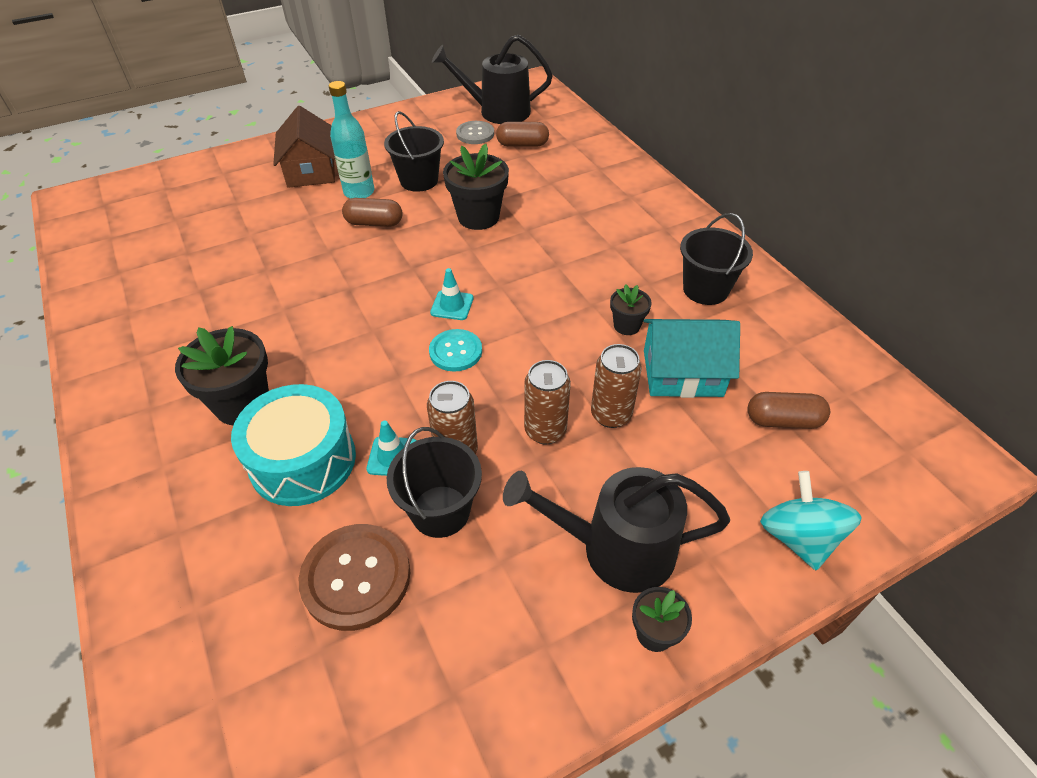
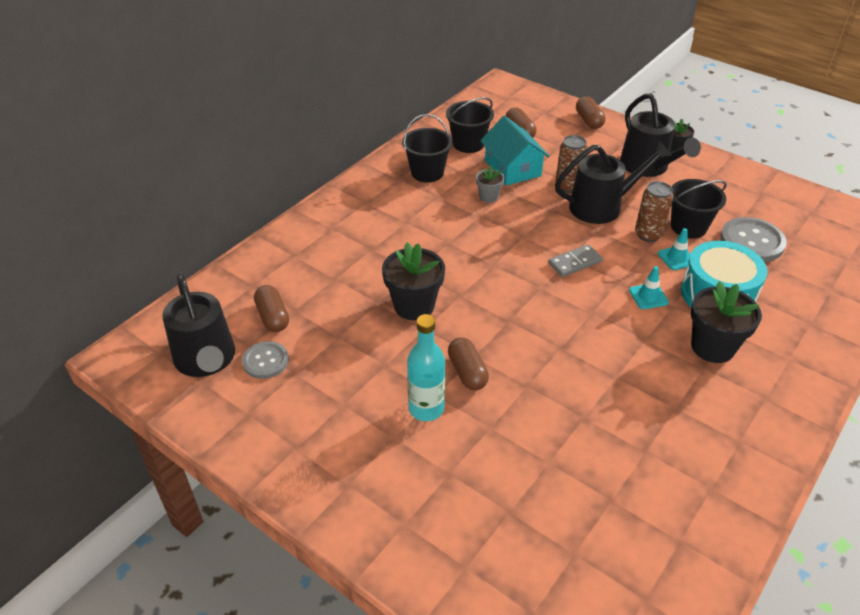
camera: 115 degrees left, 5 degrees down
brown house [273,106,335,188] -> none
brown button [299,524,410,631] -> grey button [720,217,787,262]
black bucket [384,111,444,192] -> black bucket moved to [446,97,494,153]
turquoise button [429,329,482,372] -> grey domino [548,244,603,277]
turquoise traffic cone [430,268,473,320] -> turquoise traffic cone moved to [629,266,669,309]
brown can [524,360,571,445] -> black watering can [555,140,672,224]
black flower pot [610,284,652,335] -> grey flower pot [476,165,505,203]
turquoise spinning top [760,471,861,570] -> brown capsule [576,96,605,129]

